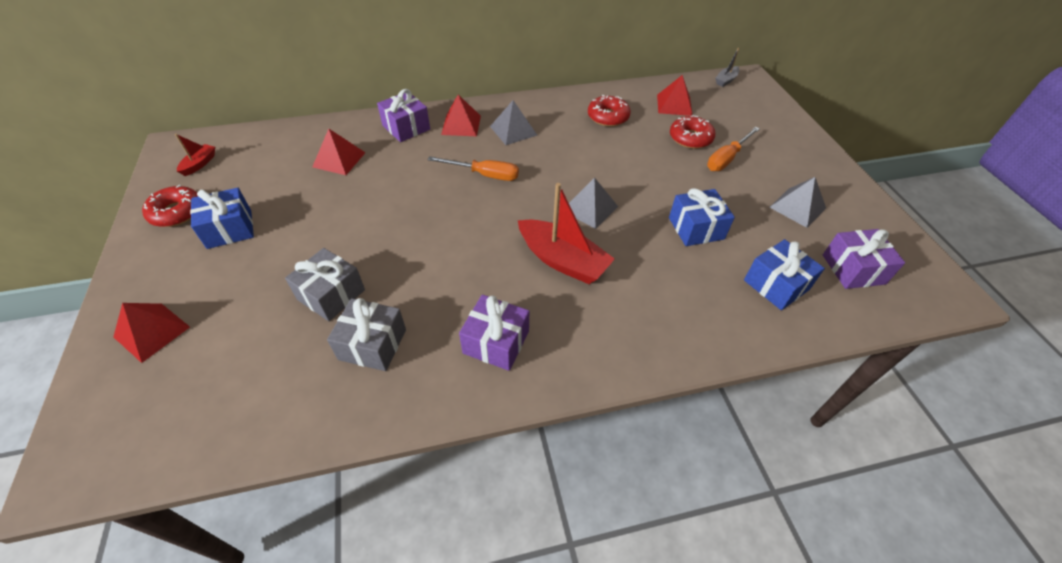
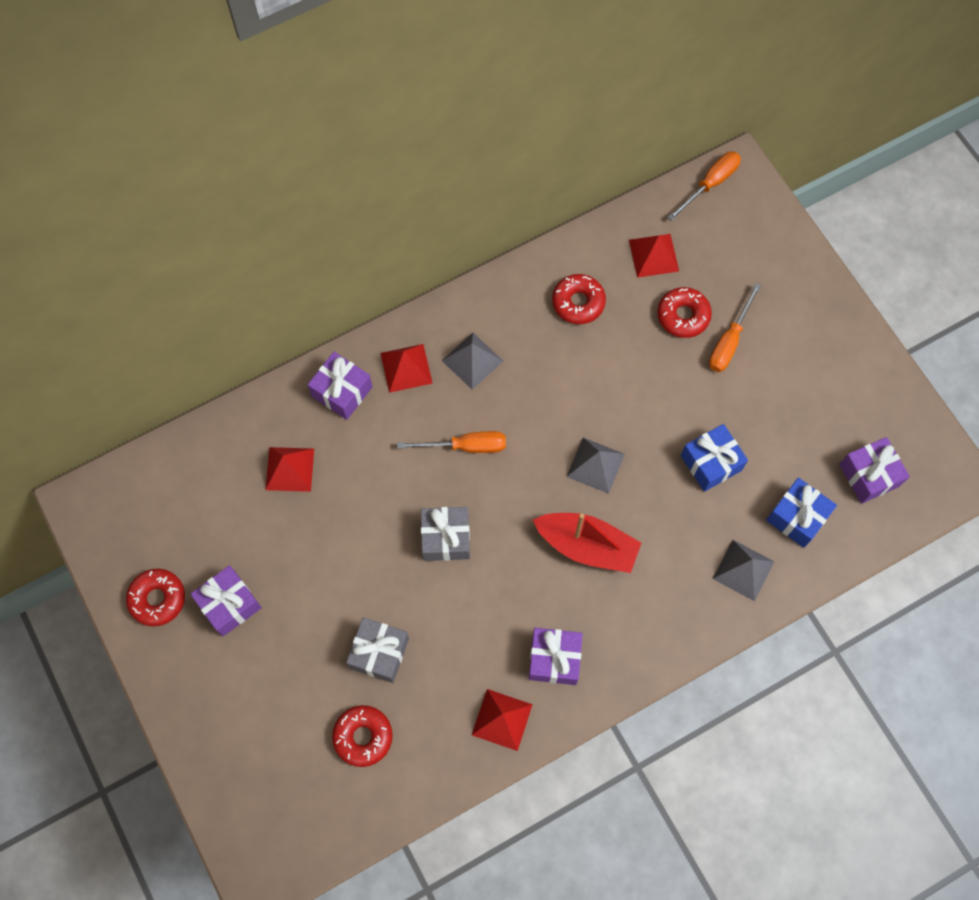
camera: 15 degrees left, 20 degrees up
red pyramid [113,303,190,363] -> red pyramid moved to [472,689,533,751]
red boat [175,134,215,176] -> none
blue gift [190,188,254,249] -> purple gift [190,565,262,636]
grey gift [327,298,406,371] -> grey gift moved to [421,507,470,561]
grey boat [715,48,739,87] -> orange screwdriver [667,152,741,221]
grey pyramid [770,177,826,228] -> grey pyramid moved to [713,540,775,601]
none -> red donut [332,705,393,767]

